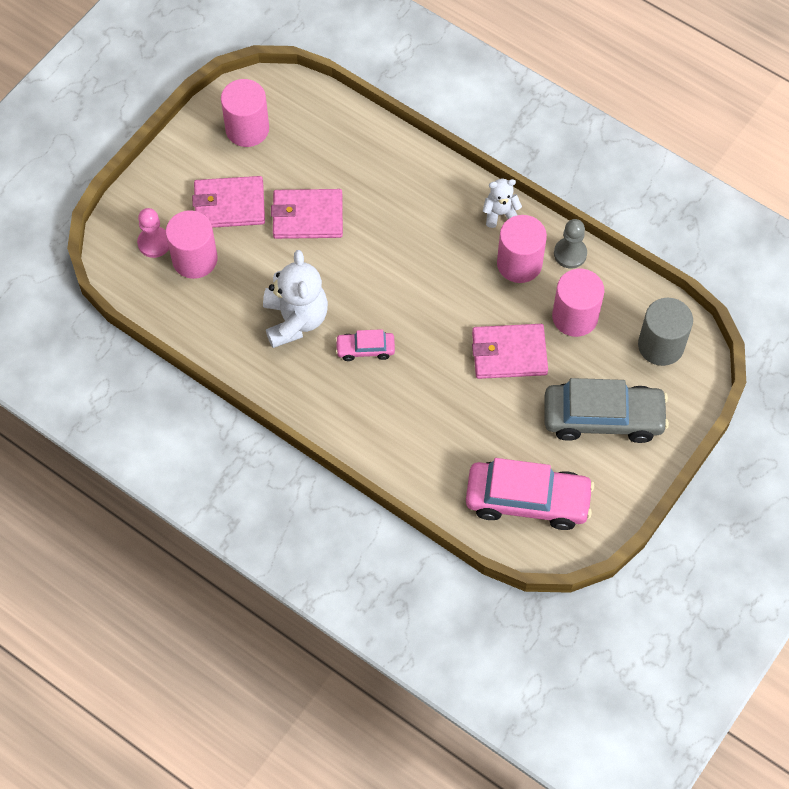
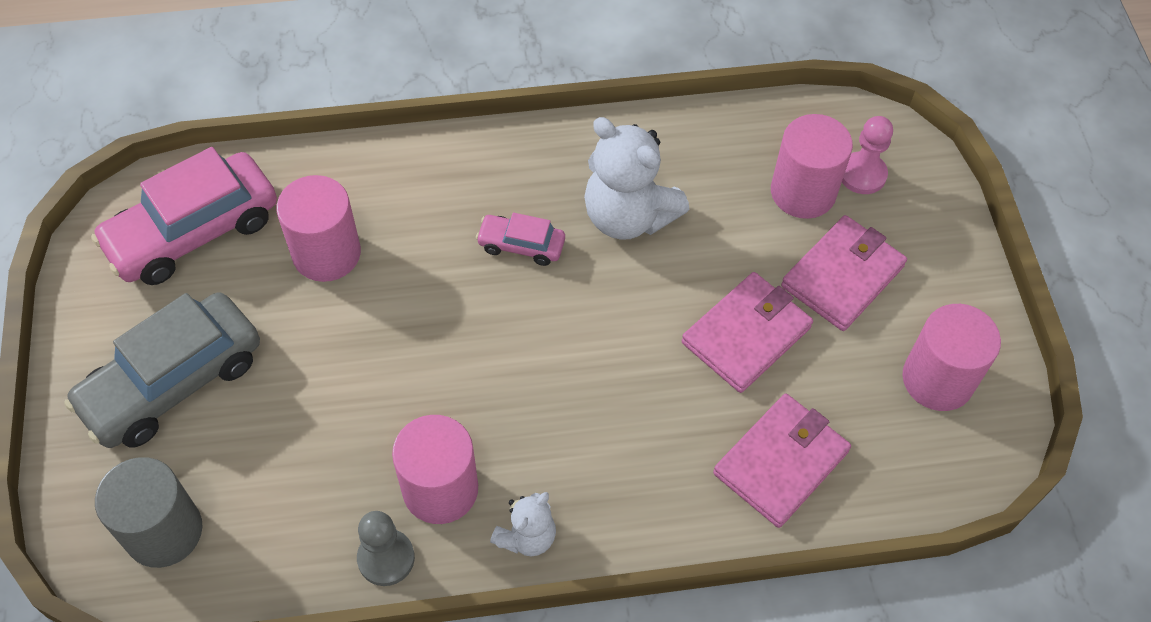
camera: 135 degrees right, 5 degrees down
pink car [335,329,395,361] -> pink car turned 120 degrees counterclockwise [476,213,565,266]
pink wallet [472,324,548,379] -> pink wallet moved to [713,394,851,528]
pink cylinder [552,269,604,337] -> pink cylinder moved to [276,175,361,282]

